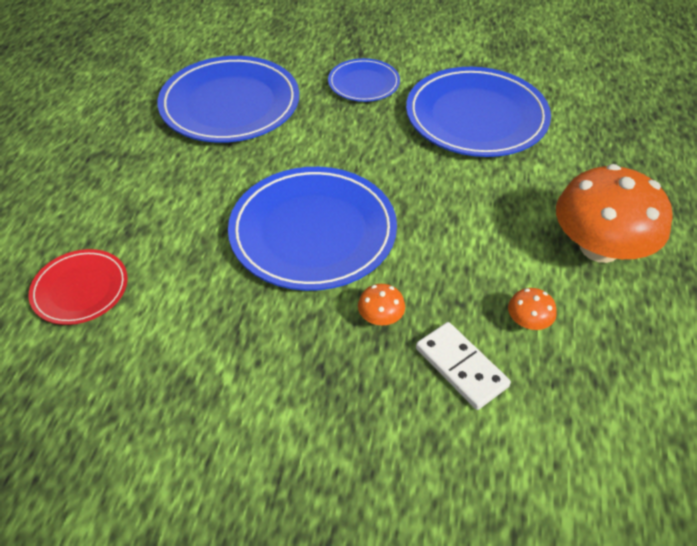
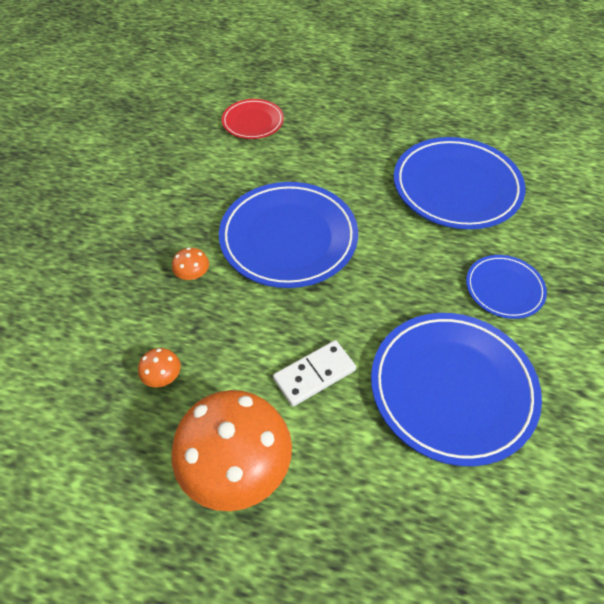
camera: 95 degrees right, 5 degrees up
white domino [416,322,511,410] -> white domino moved to [273,340,356,407]

